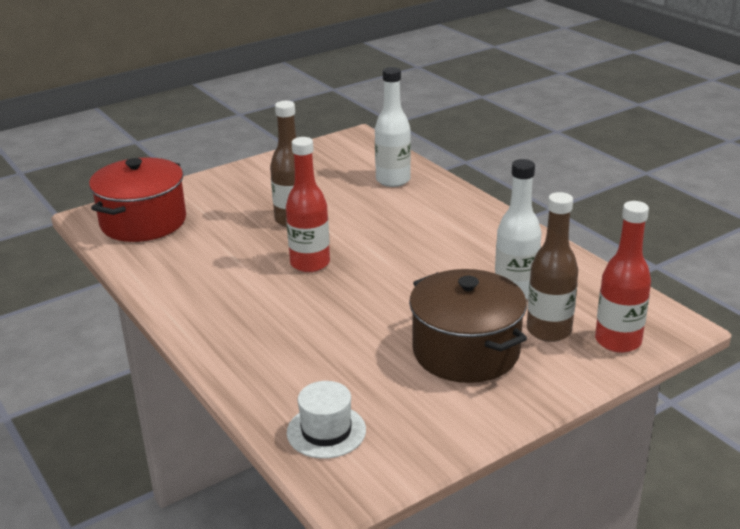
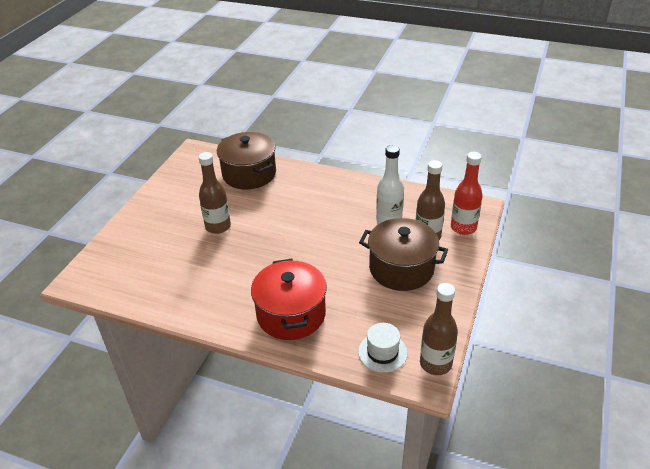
camera: 35 degrees left, 10 degrees up
red pot [89,157,186,242] -> red pot moved to [251,259,327,340]
red bottle [286,137,330,272] -> none
white bottle [375,67,411,187] -> brown pot [217,132,276,189]
none -> brown bottle [420,283,458,375]

